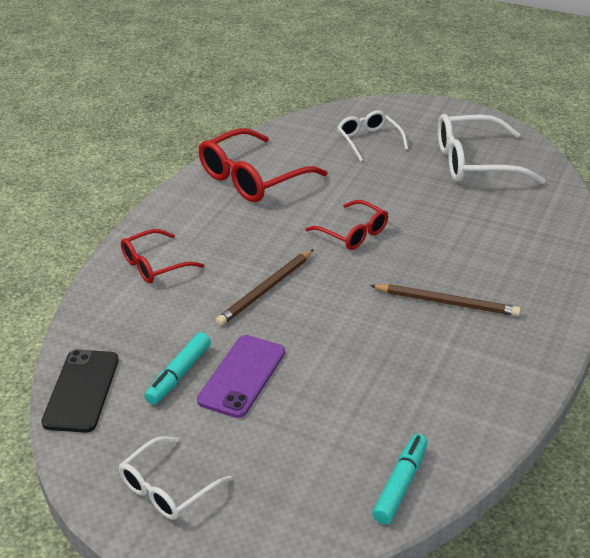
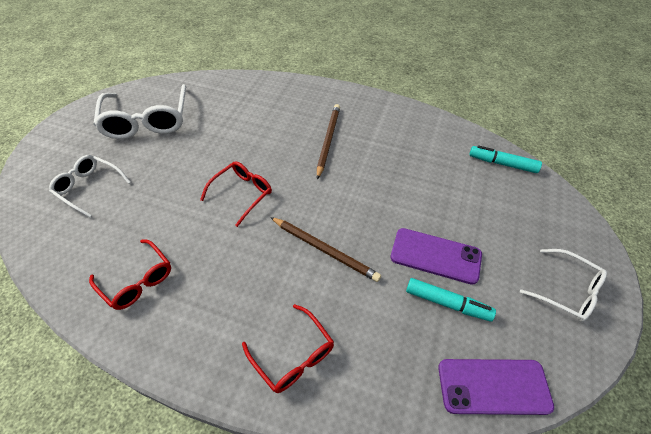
camera: 95 degrees left, 15 degrees up
black phone [41,349,119,433] -> purple phone [438,359,554,415]
red glasses [199,128,327,202] -> red glasses [89,239,171,310], size x0.59
white glasses [337,110,408,161] -> white glasses turned 60 degrees clockwise [49,155,131,218]

